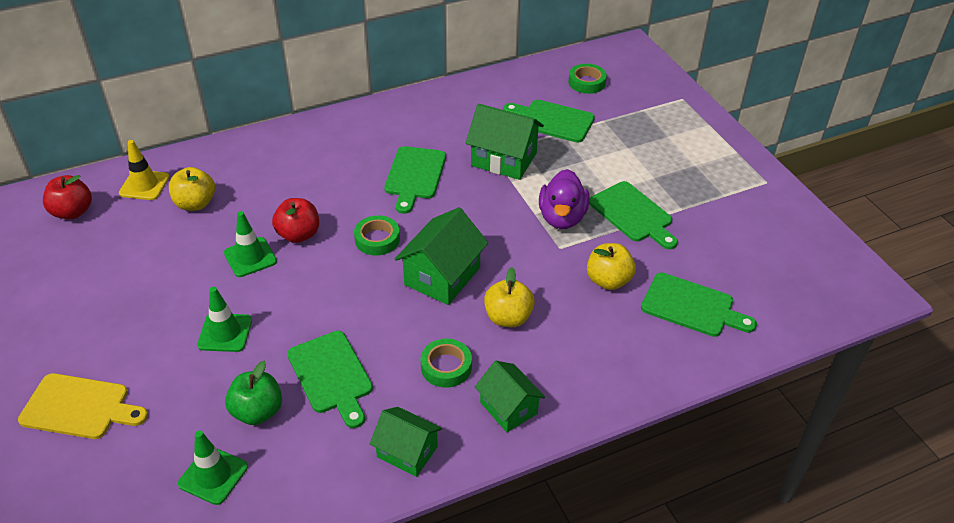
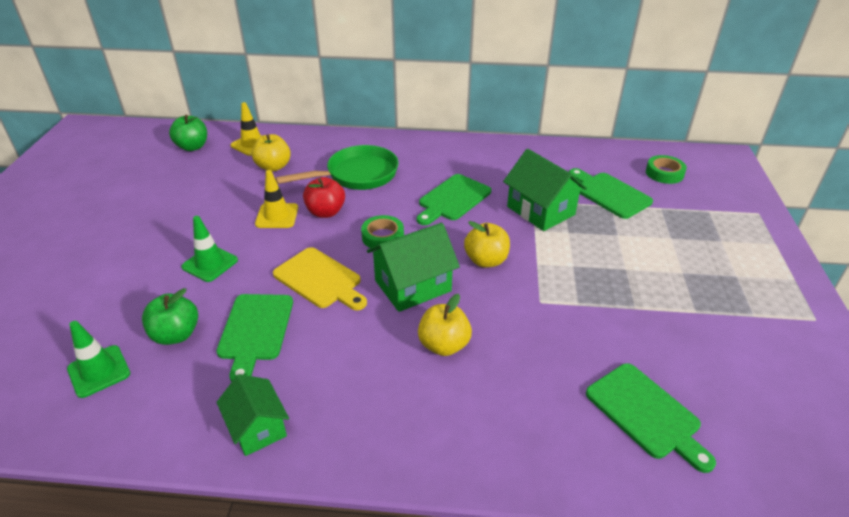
camera: 30 degrees right, 5 degrees down
yellow cutting board [18,373,148,439] -> yellow cutting board moved to [273,247,367,310]
red apple [43,175,92,219] -> green apple [169,115,207,151]
green traffic cone [224,211,277,277] -> yellow traffic cone [255,170,298,228]
green tape [421,339,472,388] -> none
green house [475,361,545,432] -> none
purple duck [539,169,590,229] -> none
yellow apple [587,243,636,290] -> yellow apple moved to [464,221,510,268]
green cutting board [589,181,678,249] -> none
none -> green pan [275,145,398,190]

